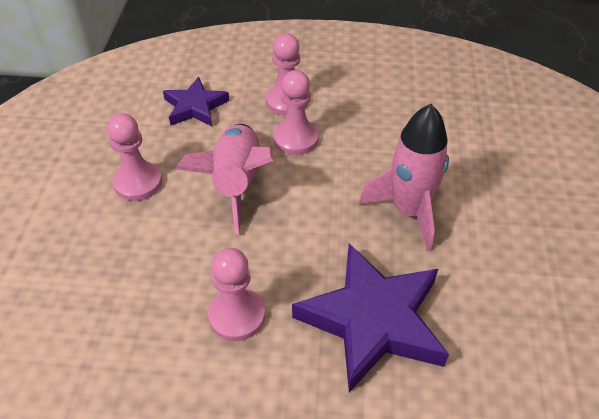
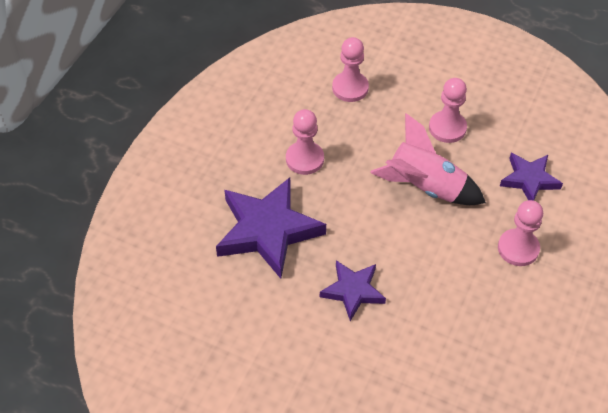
camera: 110 degrees right, 5 degrees up
pink pawn [274,70,318,155] -> pink pawn moved to [332,37,369,102]
pink rocket [359,104,449,251] -> purple star [320,260,386,321]

